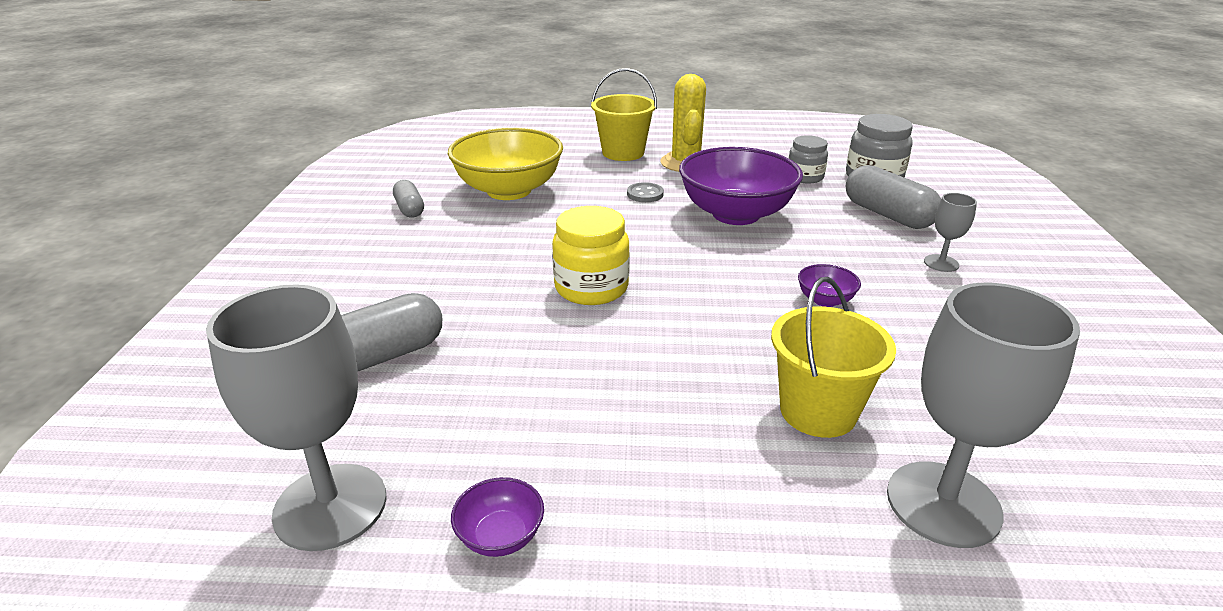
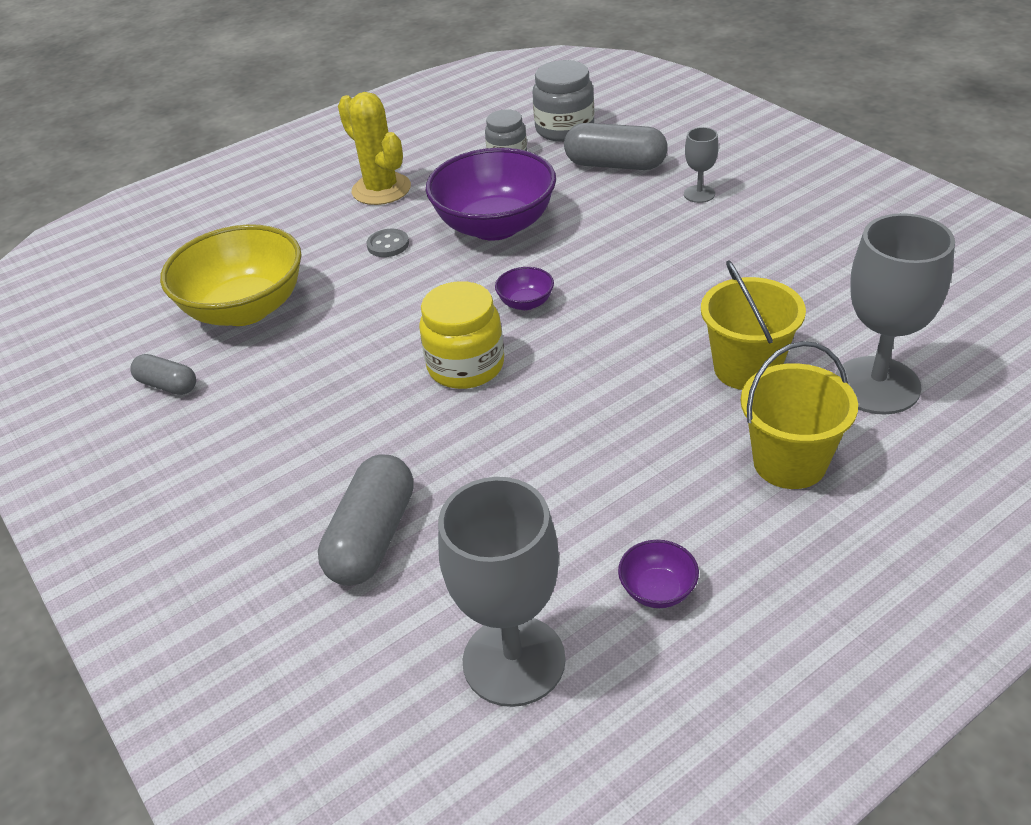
camera: 35 degrees left, 10 degrees up
yellow bucket [591,68,657,161] -> yellow bucket moved to [741,341,858,489]
purple bowl [798,264,861,307] -> purple bowl moved to [495,267,554,310]

